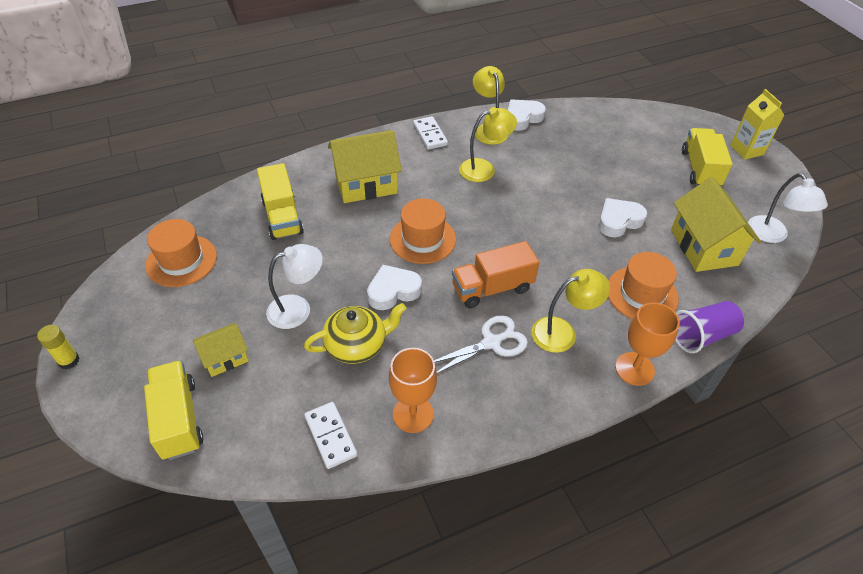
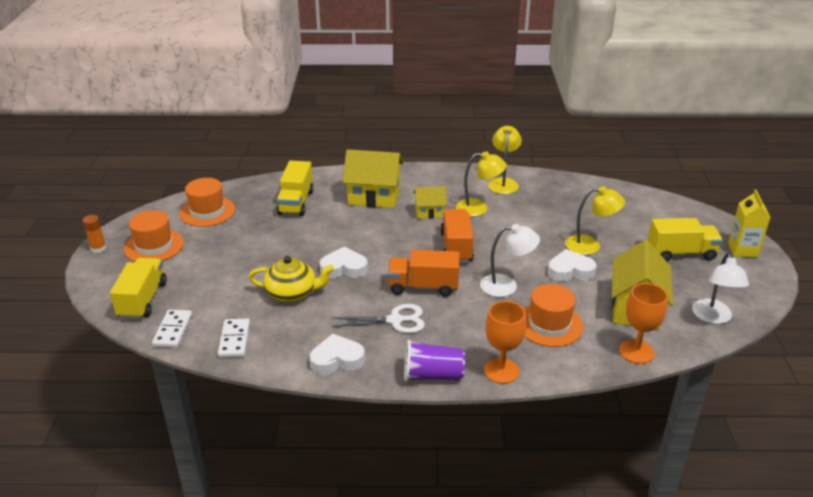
camera: 25 degrees right, 15 degrees down
yellow glue stick [37,325,79,370] -> orange glue stick [83,215,106,253]
yellow house [193,323,249,377] -> yellow house moved to [414,186,447,219]
white lamp [266,244,323,329] -> white lamp moved to [480,224,540,297]
orange goblet [389,348,437,433] -> orange goblet moved to [619,283,668,364]
orange hat [390,198,456,264] -> orange hat moved to [124,210,184,262]
white domino [413,116,448,150] -> white domino moved to [152,309,192,348]
white heart [508,99,546,131] -> white heart moved to [309,333,365,375]
yellow lamp [531,269,610,353] -> yellow lamp moved to [565,186,625,255]
purple cup [675,301,744,353] -> purple cup moved to [404,340,465,382]
yellow truck [682,128,733,186] -> yellow truck turned 60 degrees clockwise [648,218,723,261]
none -> orange truck [440,209,474,262]

